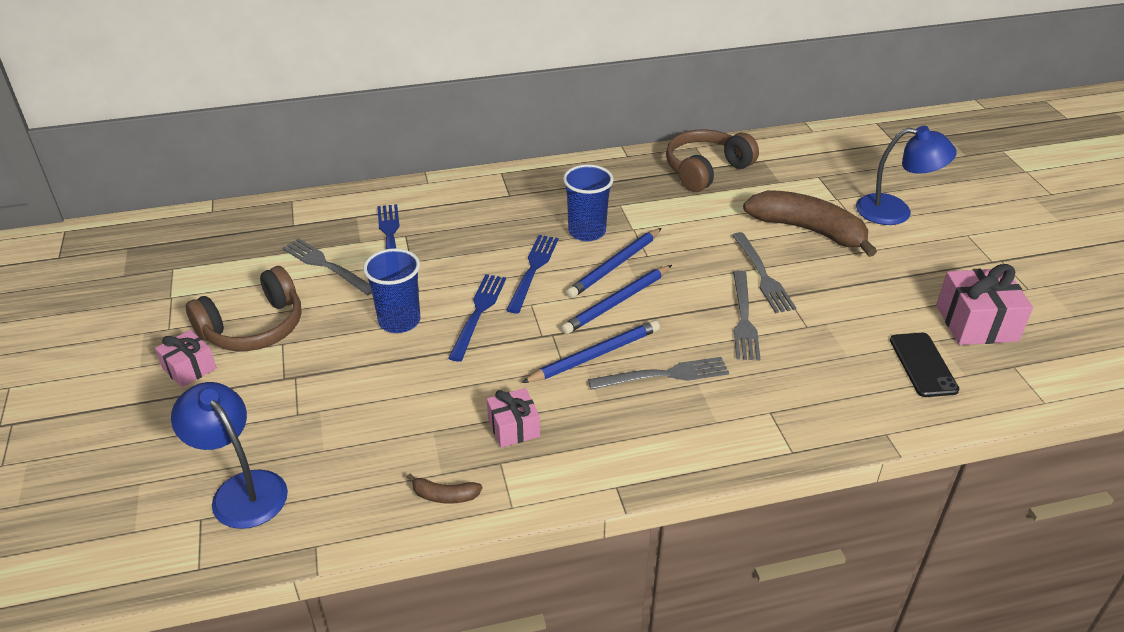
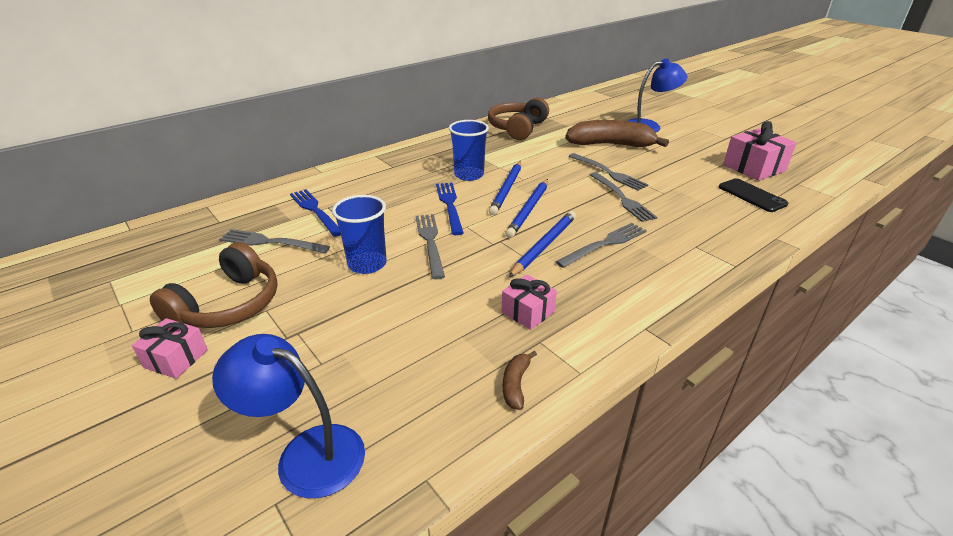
camera: 25 degrees left, 5 degrees down
brown banana [407,474,482,504] -> brown banana turned 120 degrees clockwise [503,351,537,410]
blue fork [448,274,506,362] -> grey fork [416,214,445,279]

